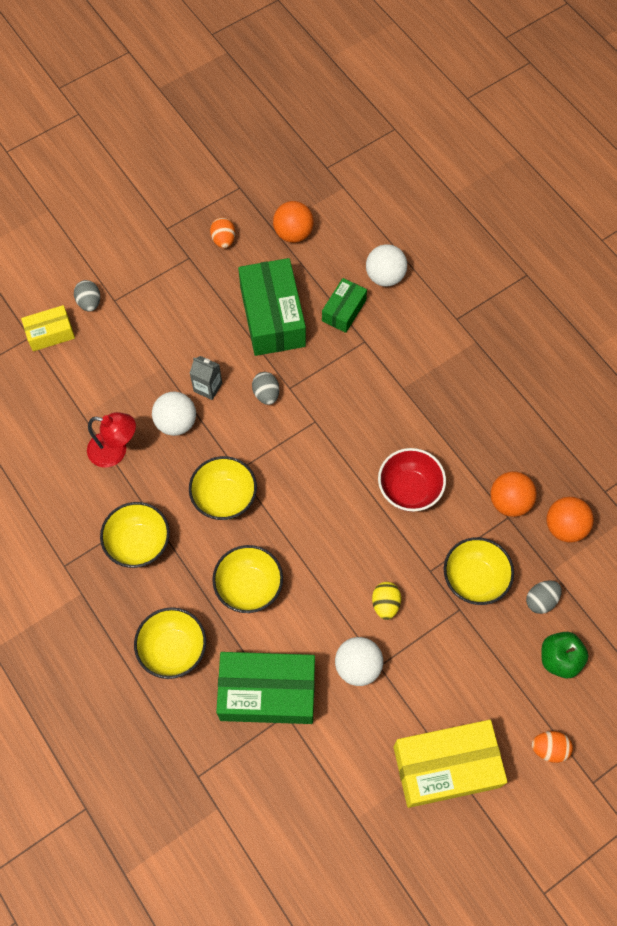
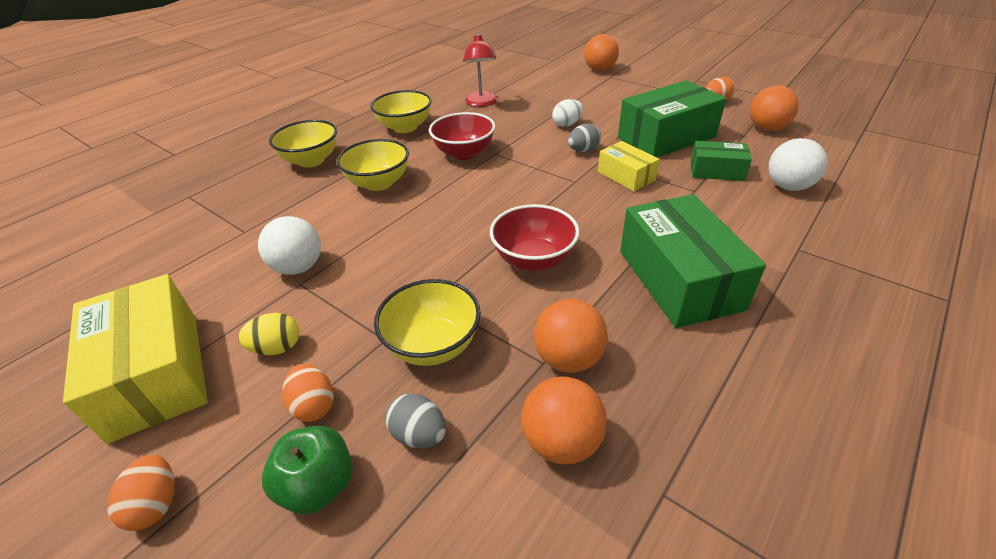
camera: 75 degrees right, 25 degrees down
yellow box [21,305,75,351] -> yellow box moved to [598,141,660,192]
grey egg [74,280,100,312] -> orange ball [584,34,619,71]
white ball [152,392,196,436] -> none
yellow bowl [189,456,257,520] -> red bowl [429,112,495,160]
grey carton [190,356,222,400] -> white egg [552,99,583,127]
green box [216,652,315,724] -> green box moved to [620,194,766,328]
yellow egg [372,582,401,620] -> yellow egg moved to [238,313,299,355]
none -> orange egg [282,364,334,422]

